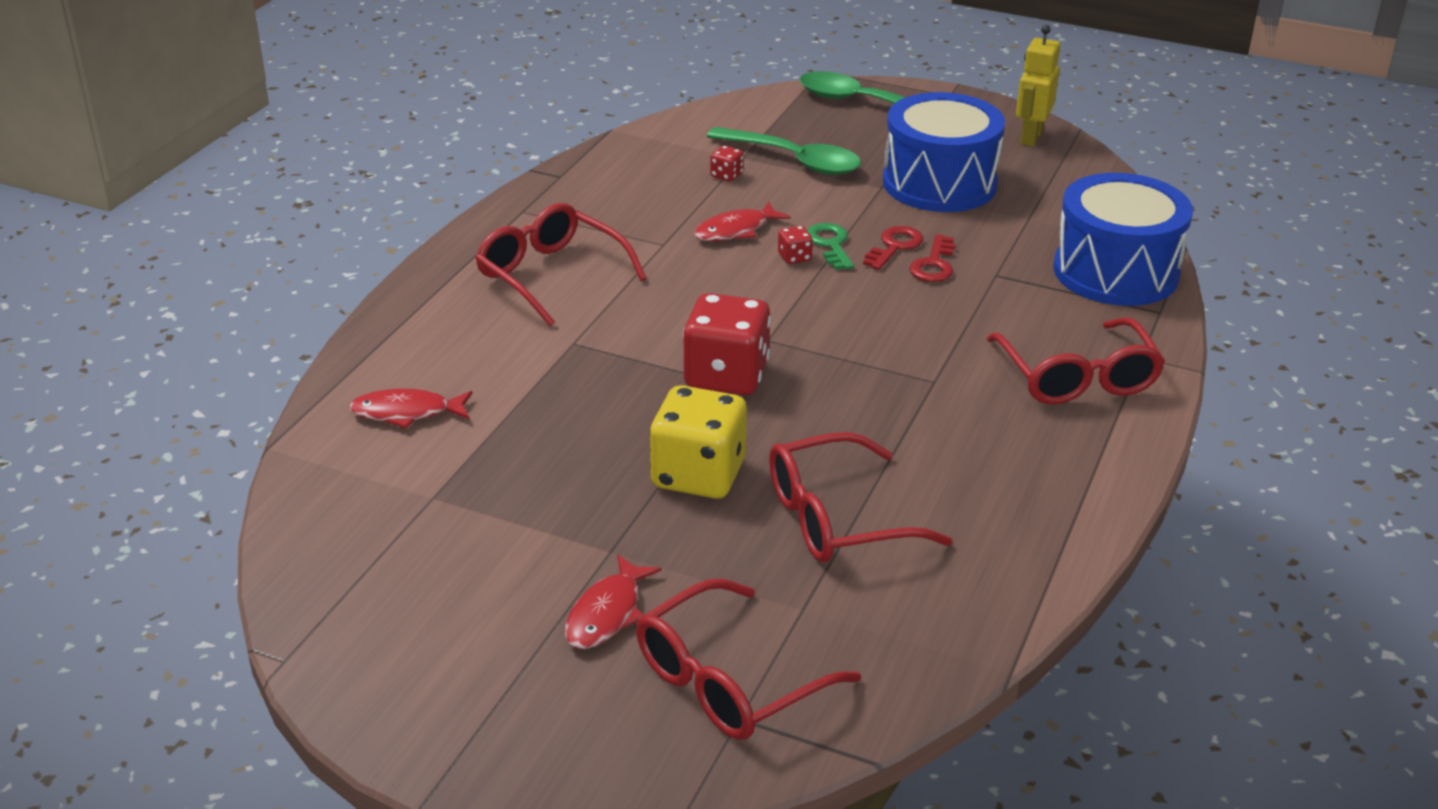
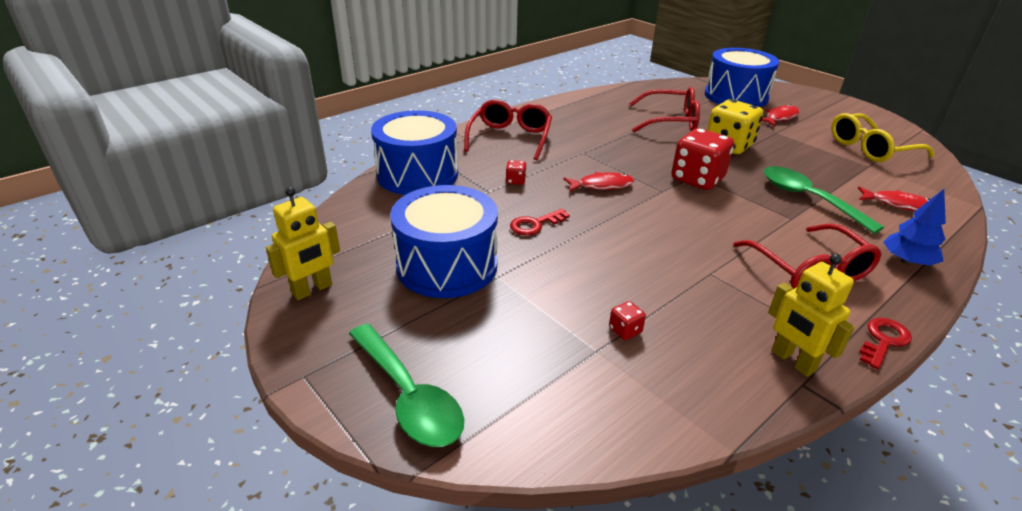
camera: 155 degrees left, 0 degrees up
red glasses [636,578,861,740] -> blue drum [704,48,779,107]
red fish [694,202,791,241] -> red fish moved to [563,172,635,192]
green spoon [707,127,861,175] -> green spoon moved to [764,166,884,234]
red dice [778,226,813,264] -> red dice moved to [506,160,526,185]
green key [807,223,854,270] -> none
red key [909,234,955,282] -> red key moved to [859,318,912,369]
none -> yellow robot [768,254,855,377]
none -> yellow glasses [831,113,934,162]
none -> blue tree [884,189,946,266]

